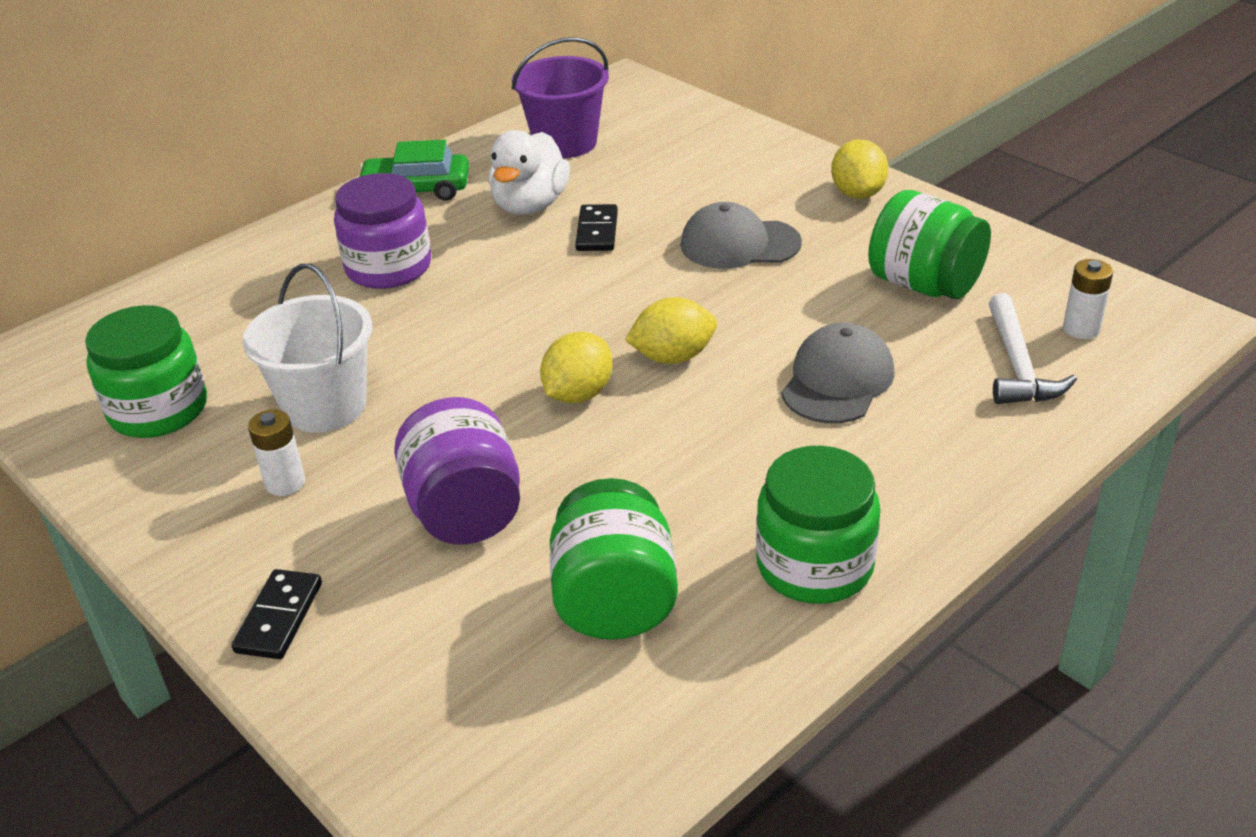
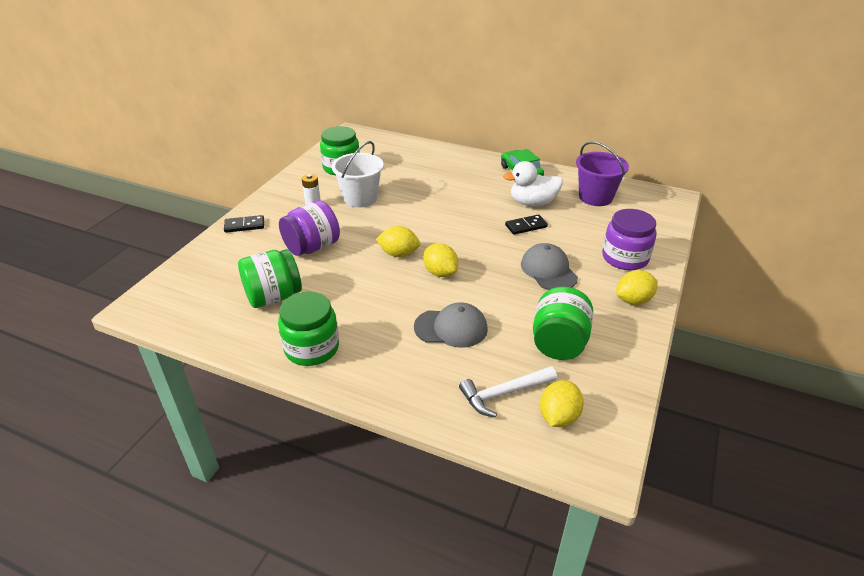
camera: 65 degrees right, 0 degrees up
purple jar [334,173,431,289] -> purple jar moved to [602,209,657,270]
white battery [1063,259,1113,339] -> yellow lemon [540,380,584,427]

